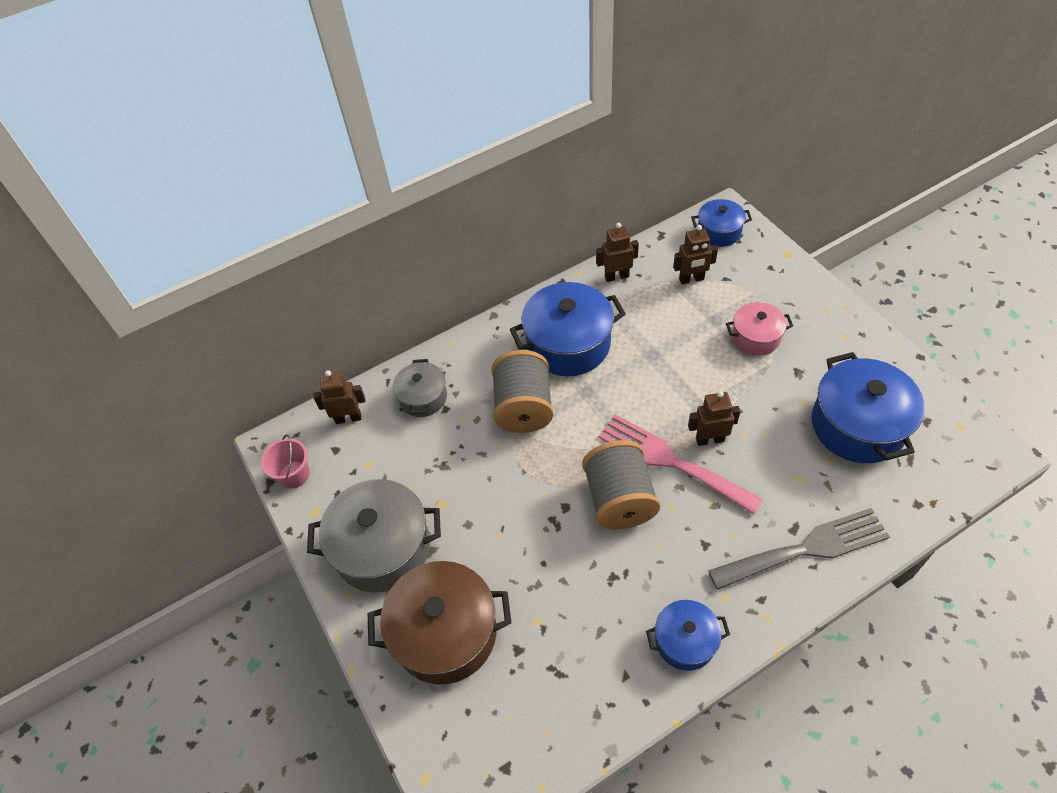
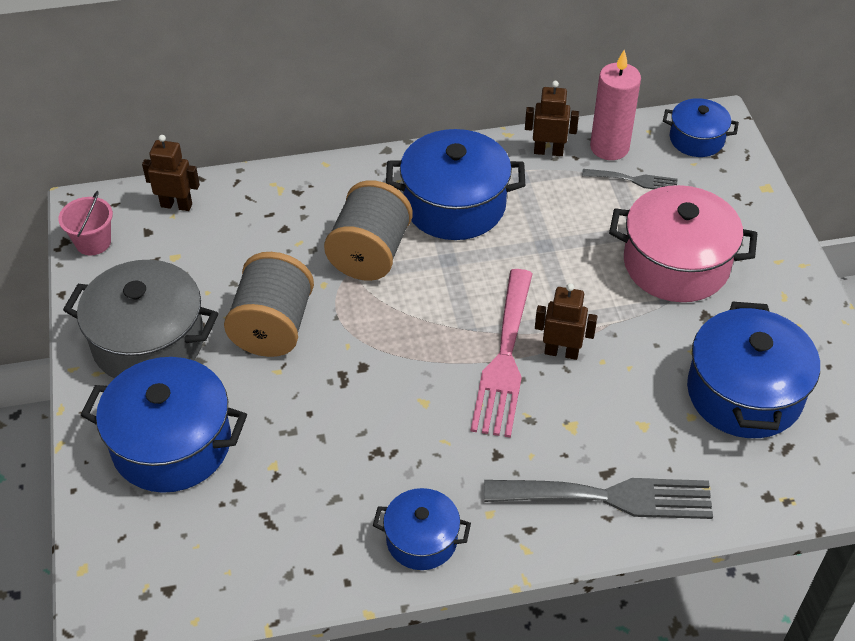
camera: 15 degrees right, 5 degrees down
brown pot [368,561,511,685] -> blue pot [81,357,247,493]
grey pot [393,359,447,417] -> none
grey spool [582,440,660,530] -> grey spool moved to [224,252,314,357]
pink fork [598,414,763,515] -> pink fork turned 135 degrees counterclockwise [471,269,533,438]
brown robot [673,225,718,284] -> grey fork [582,169,678,189]
pink pot [726,302,793,356] -> pink pot [609,185,757,302], size x1.77
none -> pink candle [590,50,641,160]

